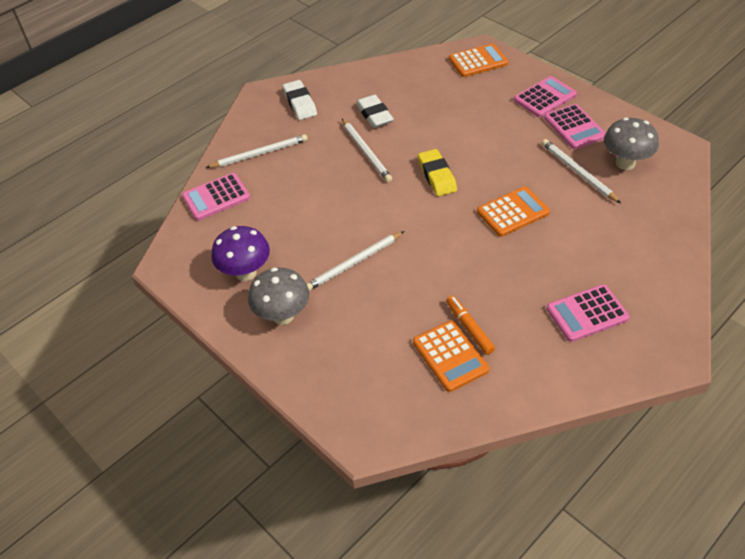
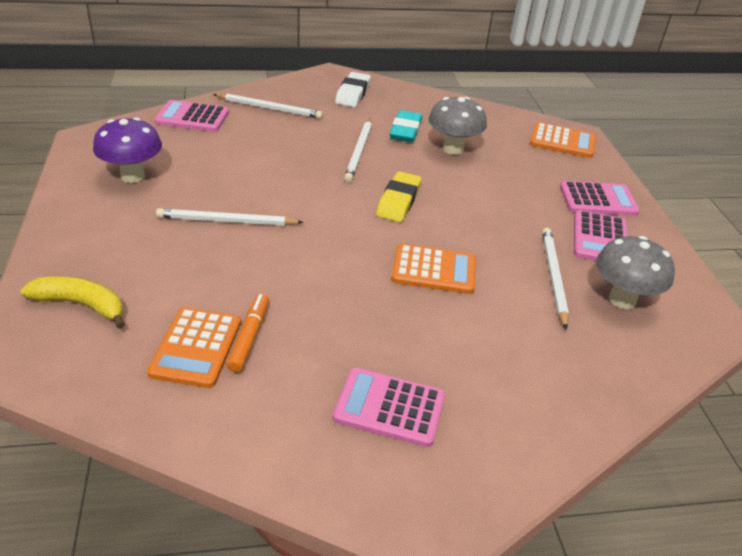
camera: 30 degrees right, 10 degrees down
grey mushroom [248,268,309,325] -> grey mushroom moved to [429,97,487,155]
white eraser [356,95,394,128] -> turquoise eraser [390,110,422,143]
none -> yellow banana [20,276,125,329]

